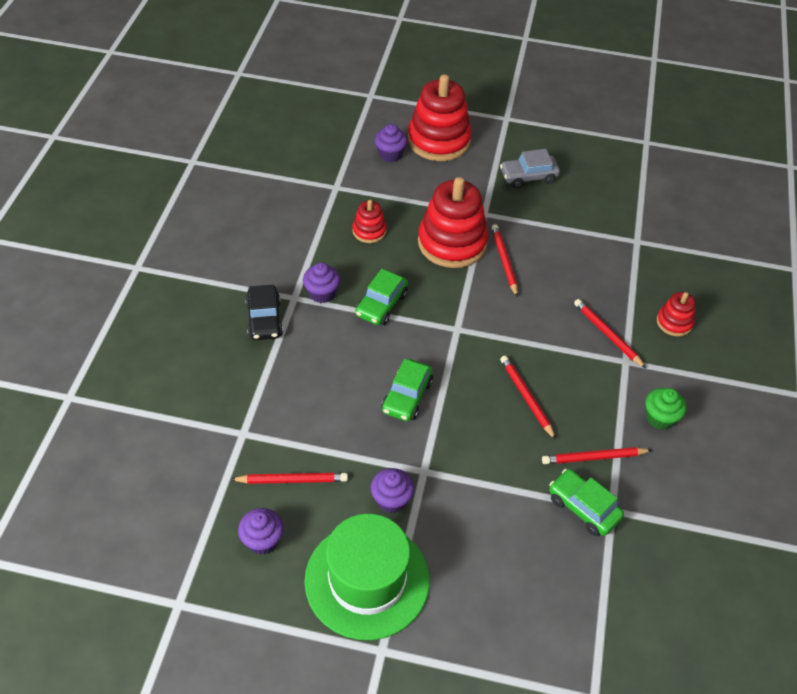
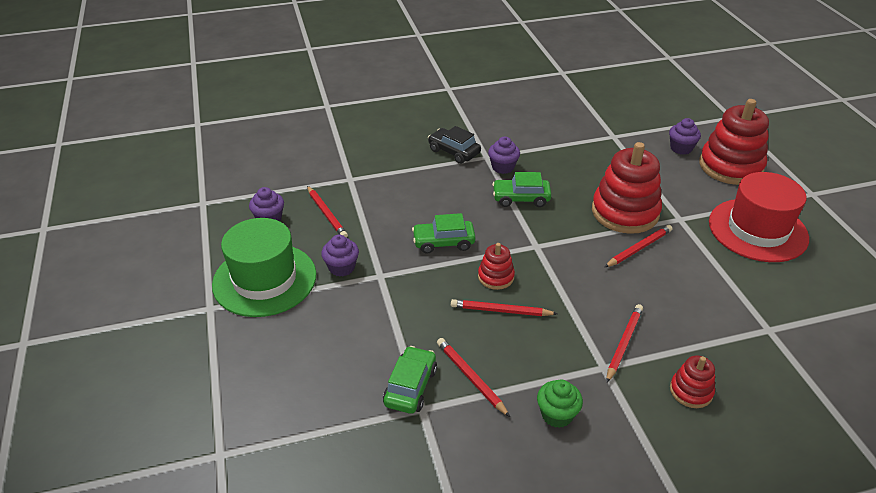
camera: 65 degrees right, 10 degrees down
black car [245,285,283,340] -> black car turned 75 degrees clockwise [428,126,481,164]
red stacking toy [352,200,387,243] -> red stacking toy moved to [478,243,515,290]
grey car [500,149,560,188] -> red hat [709,172,809,262]
red pencil [500,356,556,440] -> red pencil turned 120 degrees counterclockwise [451,299,558,316]

